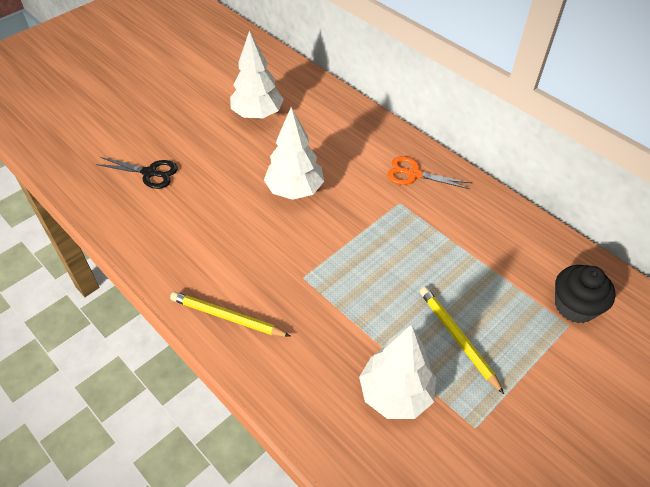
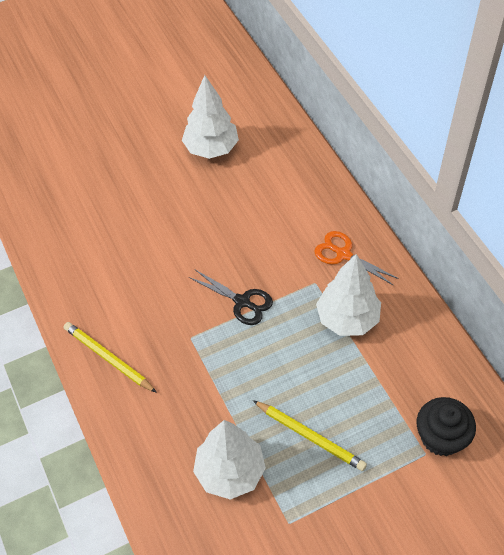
camera: 20 degrees right, 5 degrees up
black scissors [96,157,178,189] -> black scissors moved to [189,270,273,325]
white tree [264,107,324,200] -> white tree moved to [316,254,381,336]
yellow pencil [420,287,504,394] -> yellow pencil turned 135 degrees clockwise [253,400,367,471]

